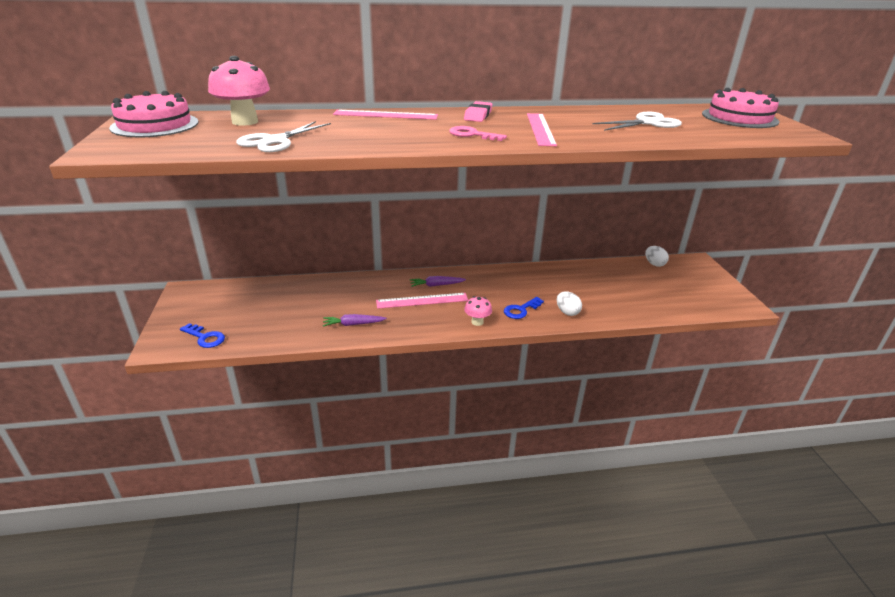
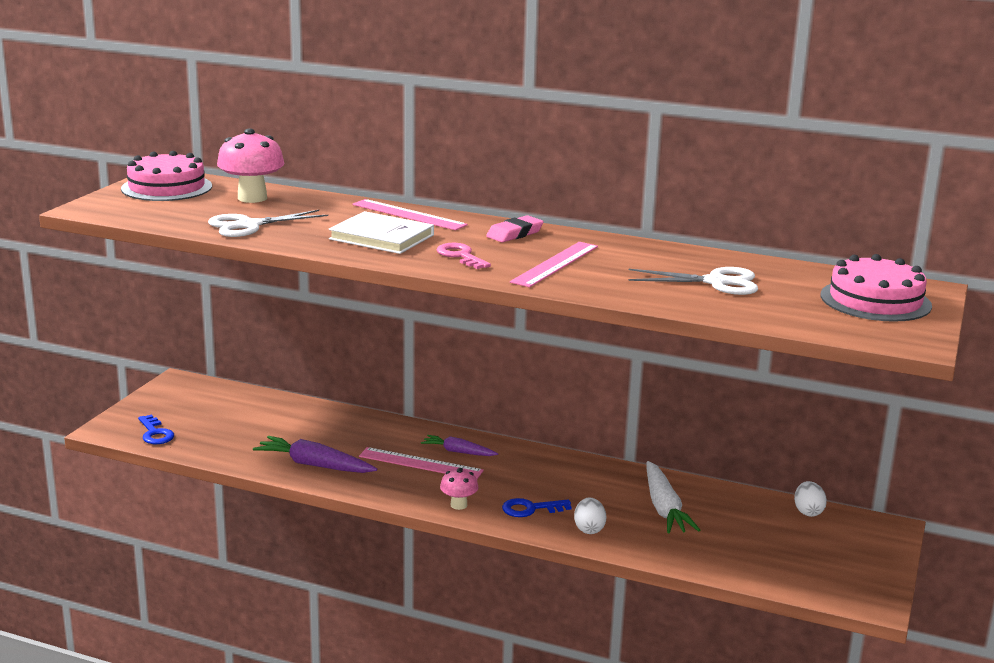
camera: 30 degrees right, 10 degrees down
purple carrot [323,314,387,327] -> purple carrot [253,436,377,473], size x1.62
none -> white book [329,211,434,254]
none -> white carrot [647,461,700,533]

